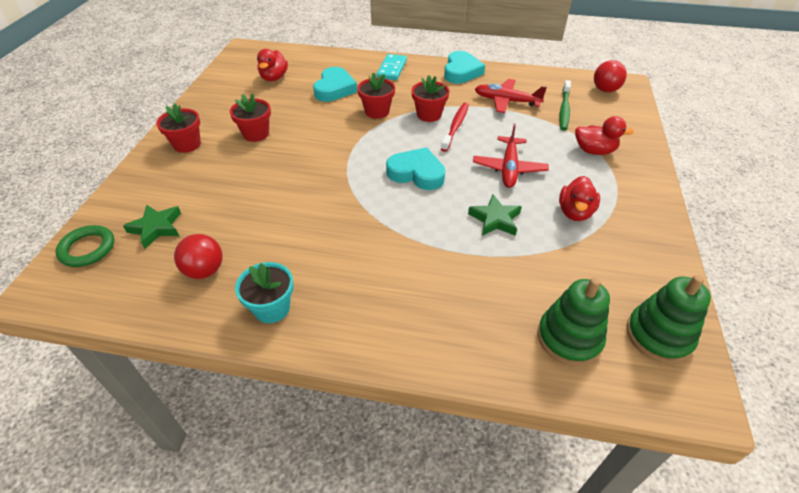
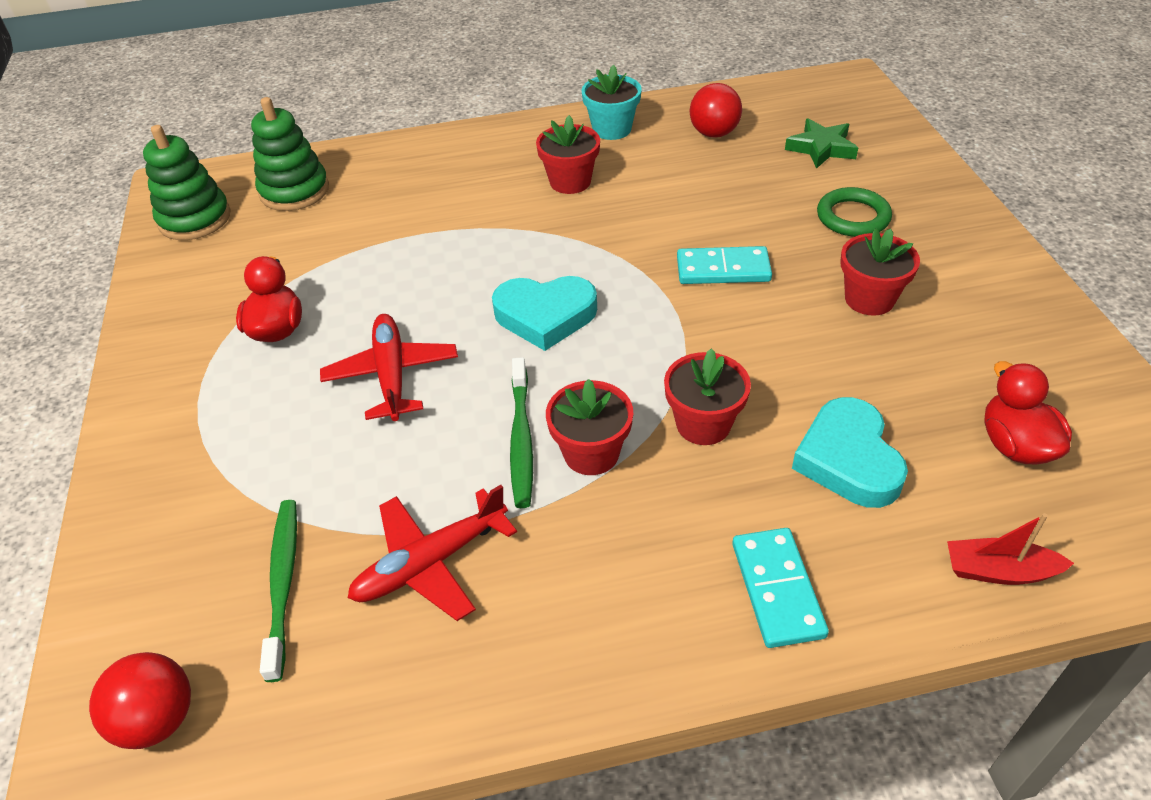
camera: 160 degrees right, 0 degrees up
green ring [56,225,114,267] -> green ring moved to [817,187,892,237]
red flower pot [156,103,201,153] -> red flower pot moved to [536,115,600,194]
red toothbrush [441,103,469,152] -> green toothbrush [510,357,533,508]
turquoise heart [444,51,485,84] -> none
green star [468,195,522,236] -> none
red plane [475,79,547,113] -> red plane turned 150 degrees clockwise [347,485,517,621]
red duck [575,116,634,155] -> none
none -> turquoise domino [677,246,772,284]
none -> red boat [947,513,1074,585]

